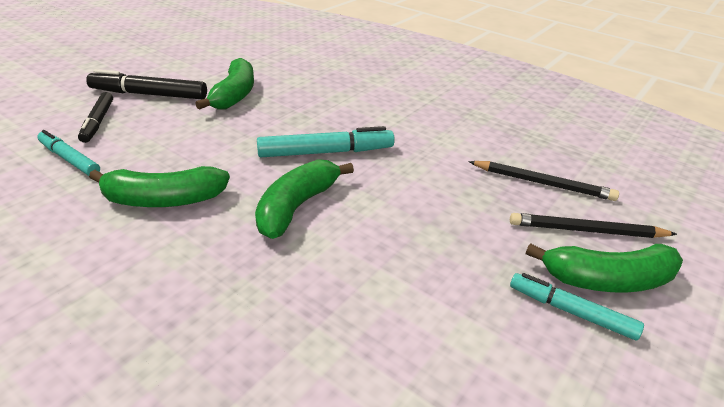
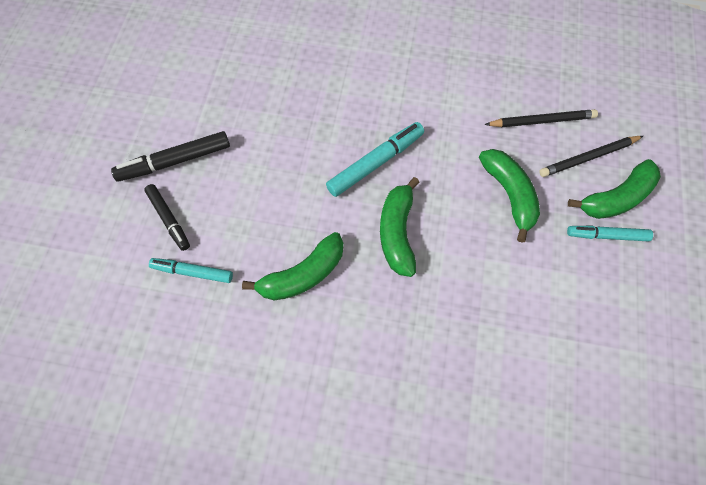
camera: 25 degrees left, 30 degrees up
green banana [195,58,254,110] -> green banana moved to [479,149,540,243]

